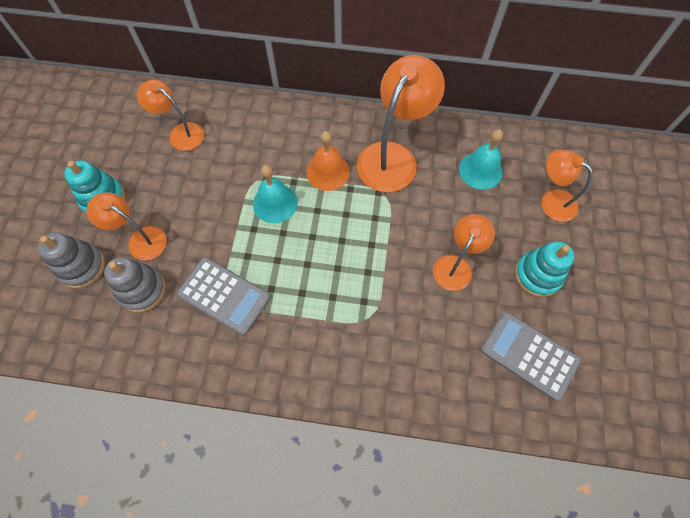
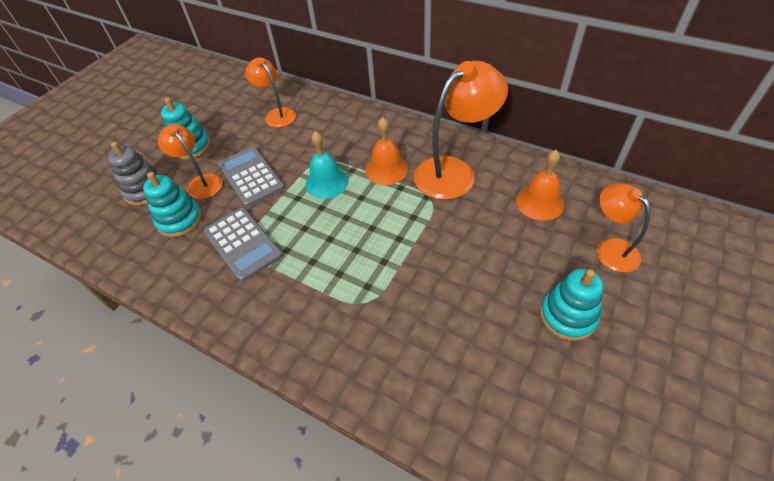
camera: 25 degrees right, 15 degrees down
grey stacking toy [104,257,166,312] -> turquoise stacking toy [143,172,202,237]
orange lamp [433,214,495,291] -> none
turquoise bell [459,129,503,190] -> orange bell [516,150,564,221]
grey calculator [481,312,581,401] -> grey calculator moved to [218,147,285,207]

